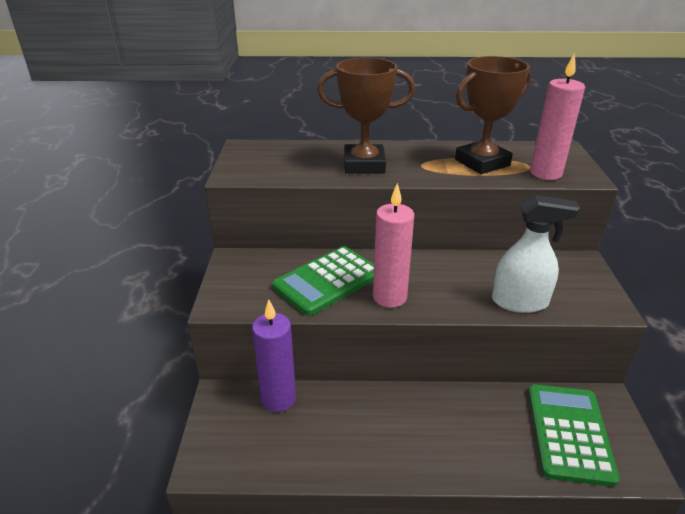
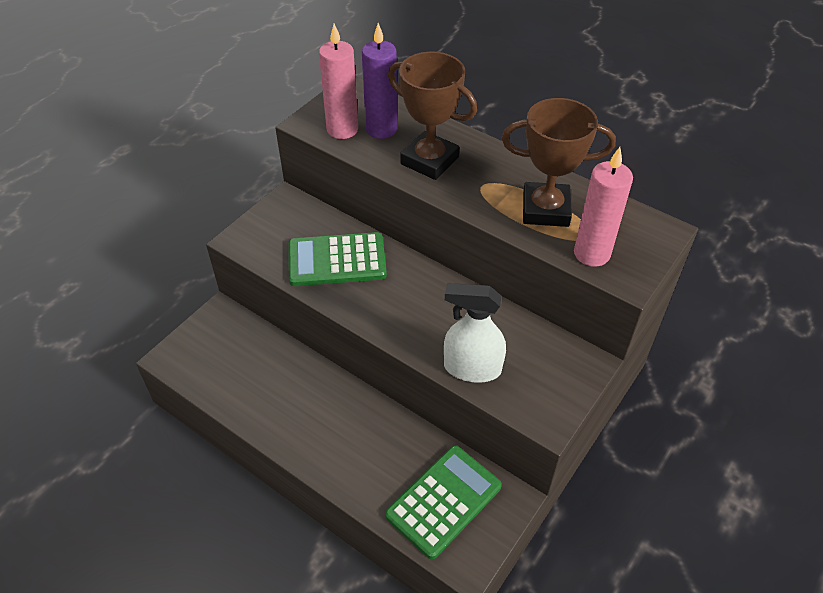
camera: 35 degrees right, 15 degrees up
purple candle [252,299,296,412] -> purple candle moved to [362,23,398,139]
pink candle [373,183,414,308] -> pink candle moved to [319,24,358,139]
white spray bottle [492,195,580,313] -> white spray bottle turned 150 degrees clockwise [444,283,506,383]

